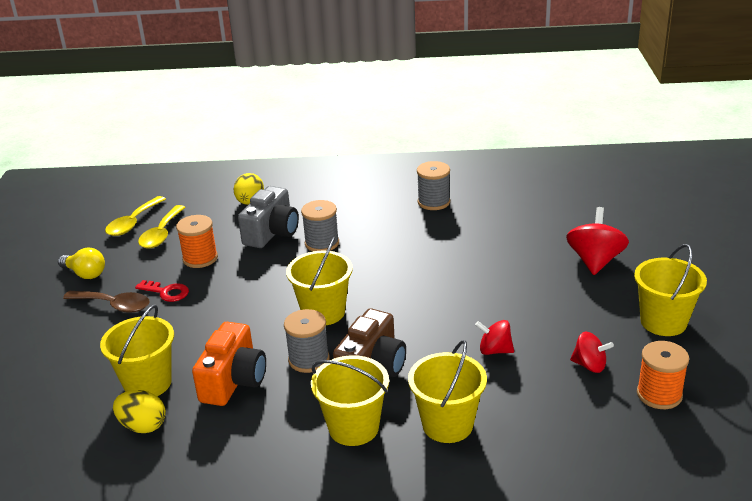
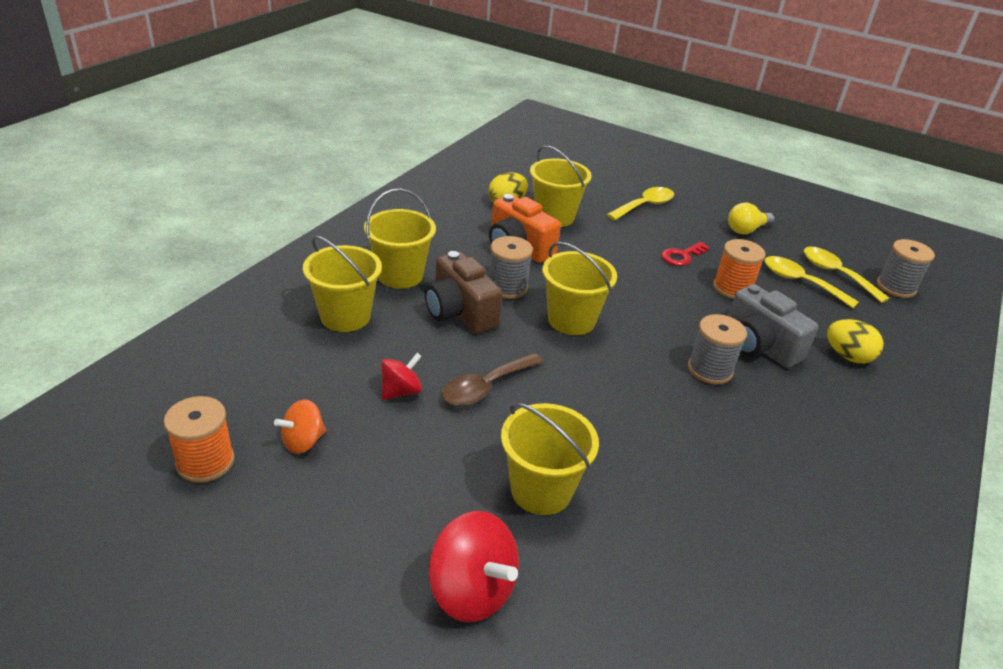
camera: 115 degrees right, 5 degrees up
brown spoon [63,291,150,313] -> brown spoon moved to [442,353,543,406]
grey spool [417,161,450,210] -> grey spool moved to [877,239,935,298]
red spinning top [570,332,614,373] -> orange spinning top [274,399,326,454]
yellow bucket [634,244,707,336] -> yellow bucket moved to [501,402,599,515]
none -> yellow spoon [607,187,674,220]

